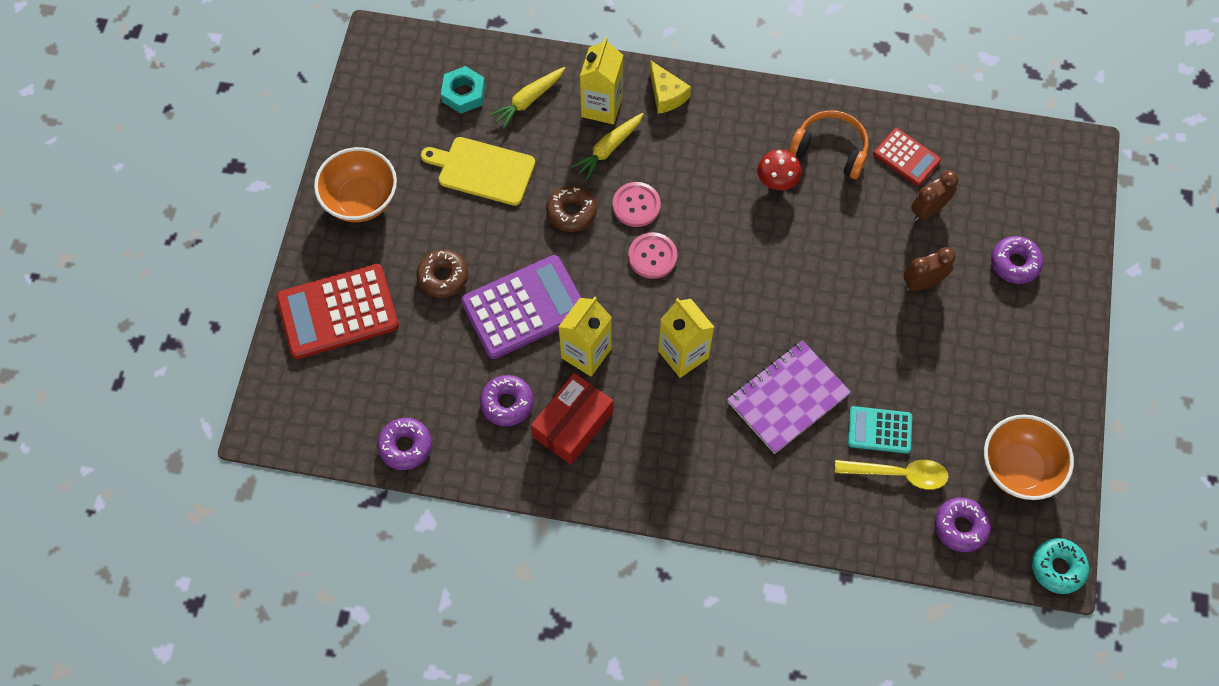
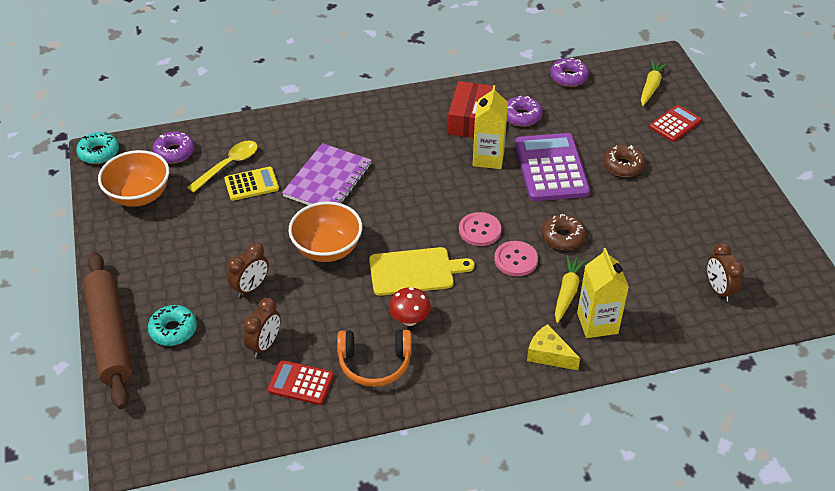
camera: 155 degrees right, 20 degrees down
red calculator [276,264,399,359] -> red calculator [649,105,702,142], size x0.55
orange bowl [314,147,397,222] -> orange bowl moved to [288,202,362,262]
yellow cutting board [421,137,535,206] -> yellow cutting board moved to [369,247,475,296]
turquoise nut [441,66,485,114] -> brown clock [707,243,744,302]
purple calculator [461,255,581,359] -> purple calculator turned 135 degrees clockwise [515,133,590,201]
yellow carrot [489,67,565,129] -> yellow carrot moved to [641,59,668,106]
yellow carton [658,298,714,378] -> none
yellow spoon [835,460,949,490] -> yellow spoon turned 150 degrees clockwise [187,141,258,192]
turquoise calculator [848,406,912,454] -> yellow calculator [224,167,279,201]
purple donut [991,236,1043,284] -> turquoise donut [148,305,197,346]
none -> brown rolling pin [83,252,133,409]

